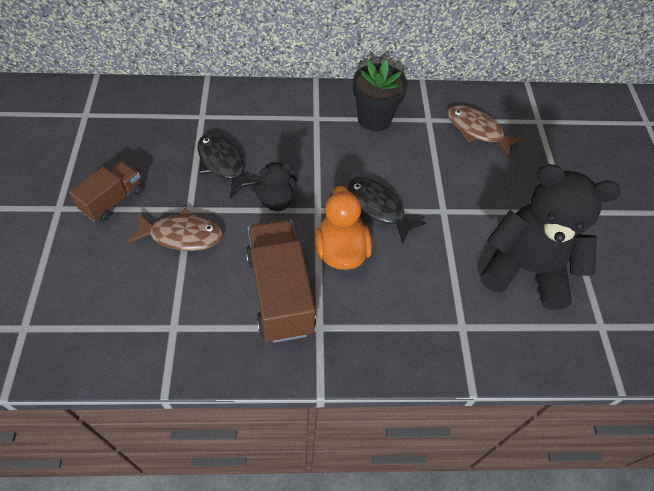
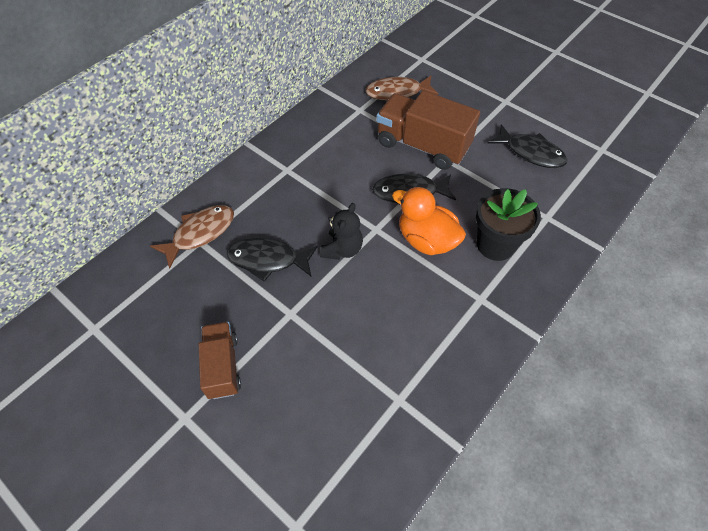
camera: 45 degrees left, 0 degrees up
brown fish [127,208,223,251] -> brown fish moved to [150,205,234,269]
brown truck [246,220,316,343] -> brown truck moved to [376,91,480,170]
black flower pot [353,60,408,131] -> black flower pot moved to [476,188,541,261]
black teddy bear [481,164,621,310] -> black fish [487,124,568,168]

